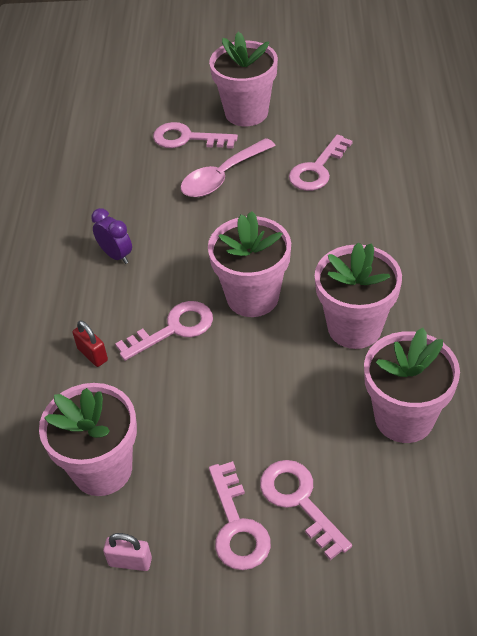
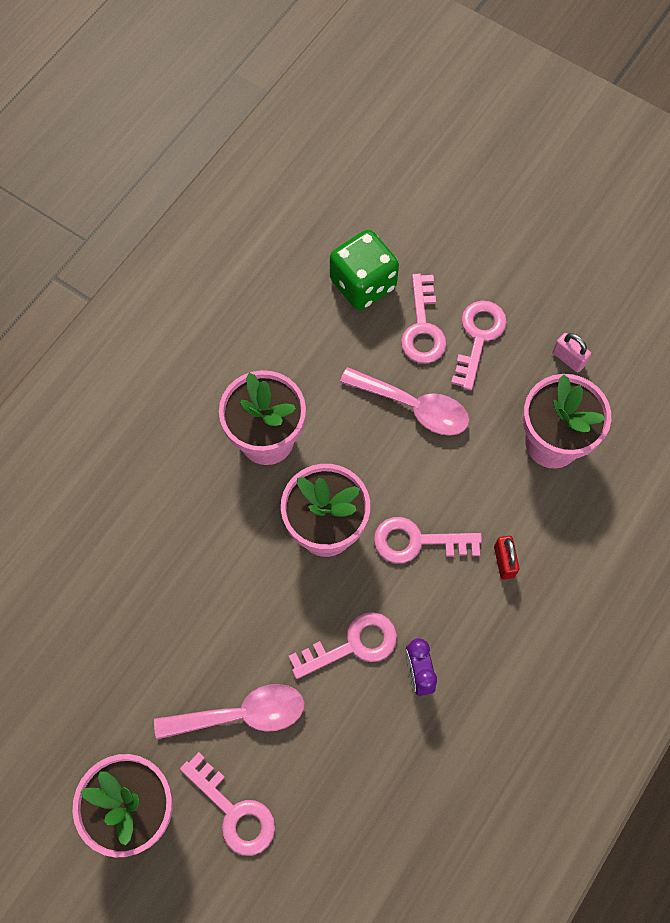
camera: 150 degrees left, 20 degrees up
pink key [289,135,353,191] -> pink key moved to [289,612,397,679]
pink flower pot [364,328,460,443] -> none
none -> green dice [330,230,399,310]
none -> pink spoon [340,367,469,436]

